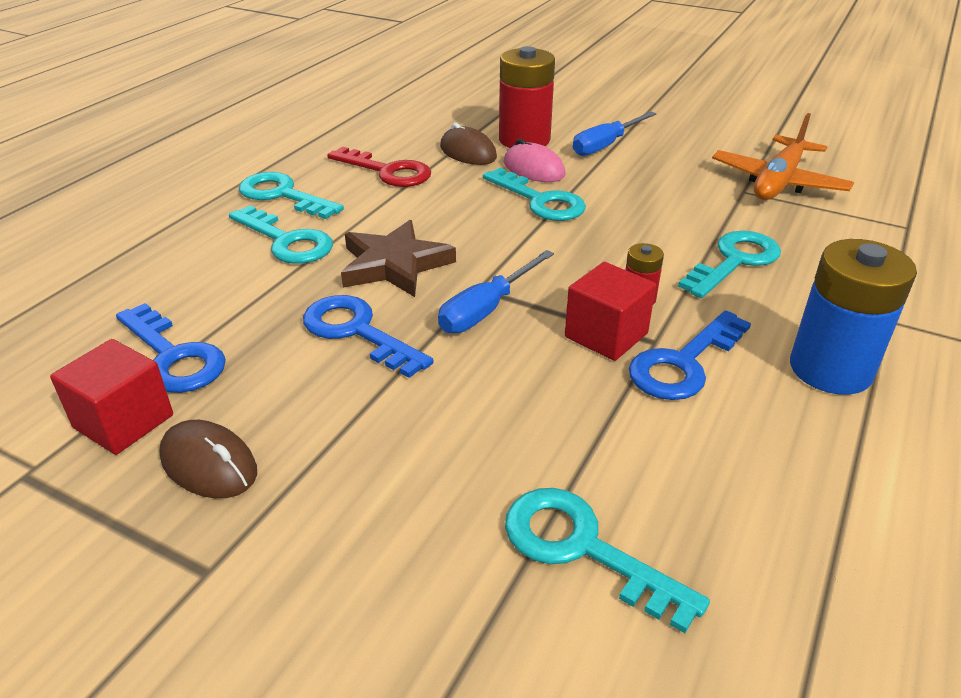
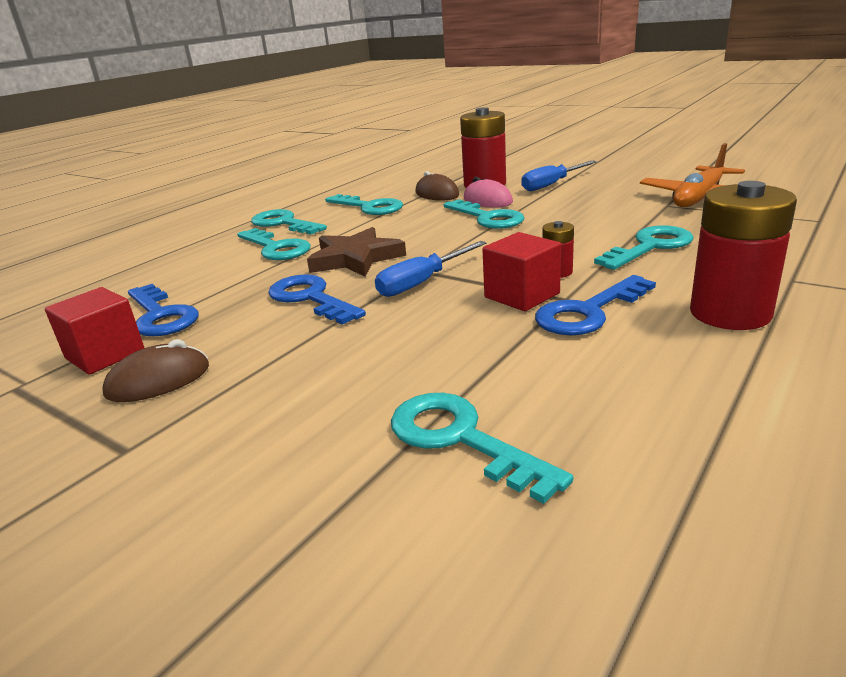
camera: 10 degrees right, 10 degrees down
brown mouse [159,420,257,498] -> brown mouse turned 75 degrees counterclockwise [102,339,209,402]
red key [327,147,431,187] -> turquoise key [325,194,403,215]
blue battery [790,239,917,395] -> red battery [690,181,797,330]

